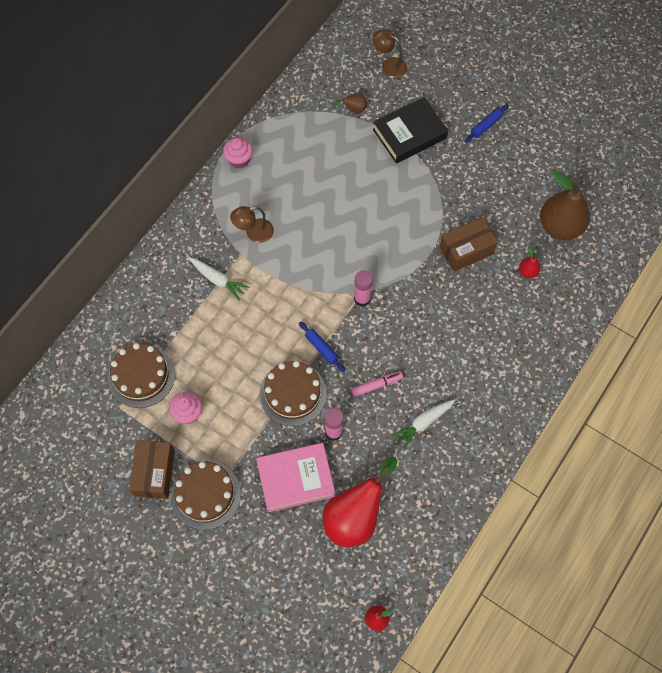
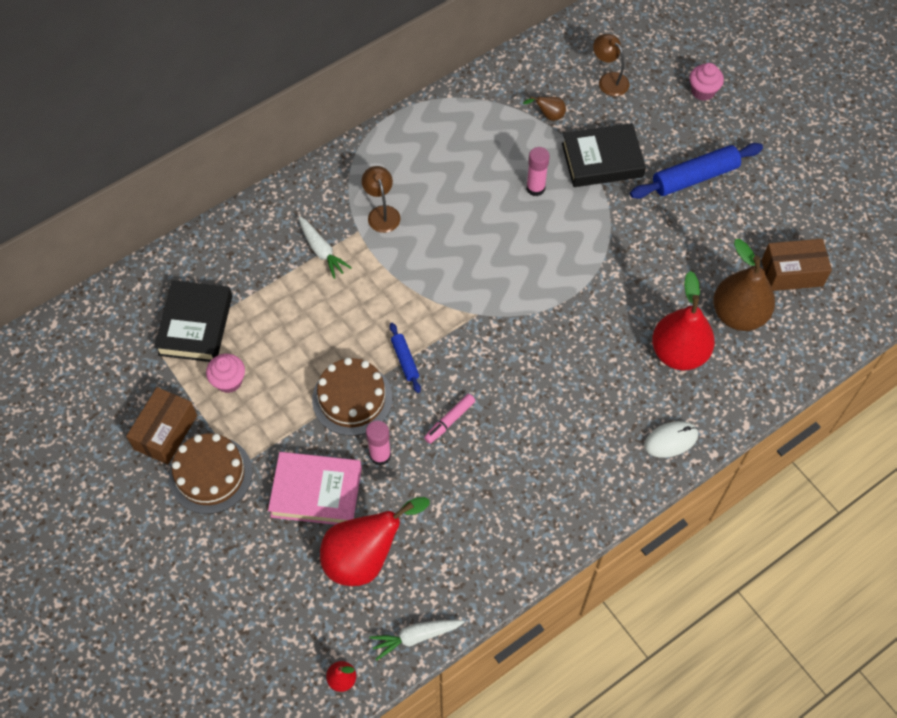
camera: 20 degrees right, 5 degrees down
brown cake [108,343,175,408] -> black book [154,280,232,362]
pink cupcake [223,137,253,169] -> pink cupcake moved to [689,63,724,101]
brown lamp [230,206,274,243] -> brown lamp turned 75 degrees clockwise [362,166,401,233]
pink marker [351,371,403,397] -> pink marker turned 135 degrees clockwise [424,394,475,444]
pink glue stick [354,270,373,307] -> pink glue stick moved to [526,147,550,196]
white carrot [392,399,455,449] -> white carrot moved to [369,620,464,660]
brown box [440,217,498,272] -> brown box moved to [762,239,832,291]
blue rolling pin [464,104,509,143] -> blue rolling pin [630,143,763,199], size x1.94
red pear [519,246,541,278] -> red pear [652,271,715,370], size x2.30
none -> white mouse [644,421,698,458]

